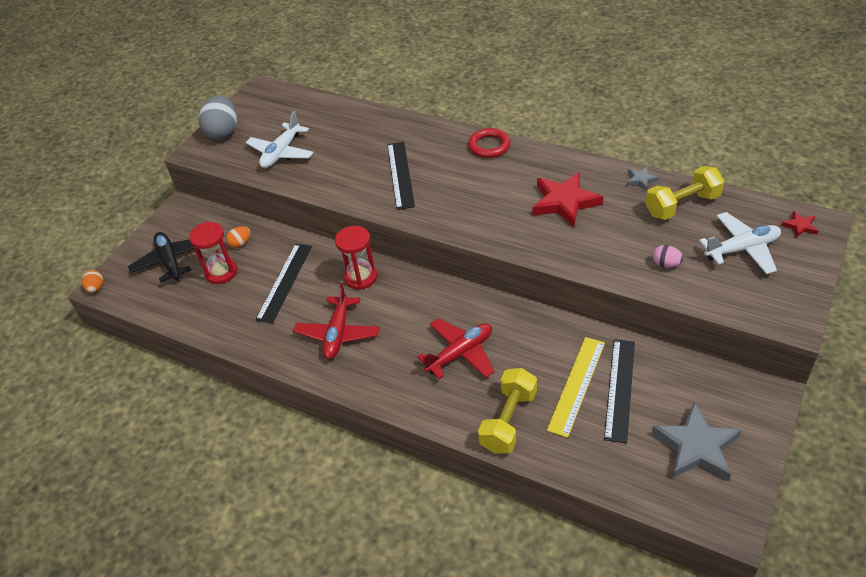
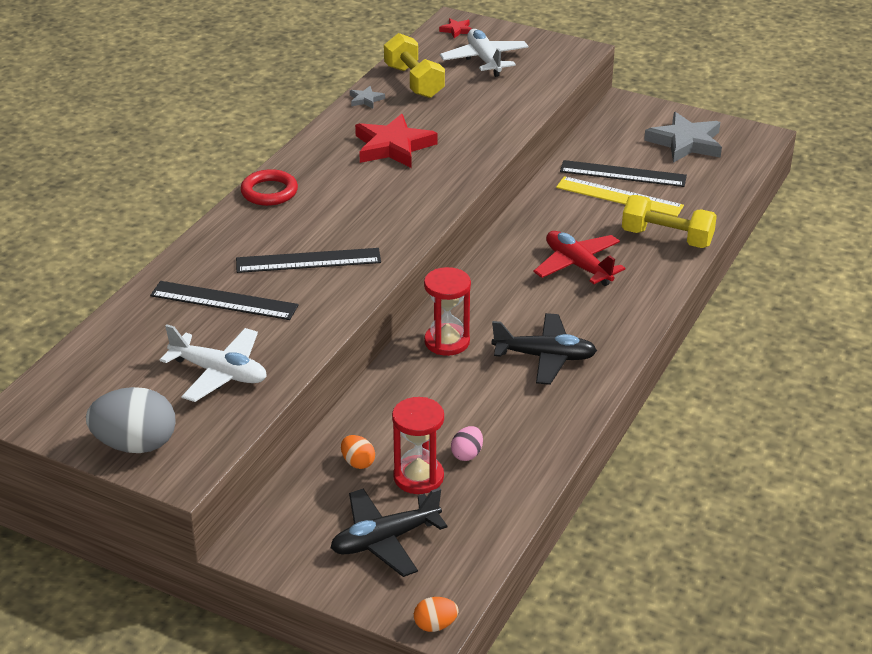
camera: 95 degrees left, 10 degrees down
black ruler [256,244,312,324] -> black ruler moved to [150,281,299,320]
red plane [293,283,380,359] -> black plane [491,313,597,385]
pink egg [653,245,684,268] -> pink egg moved to [451,426,483,461]

